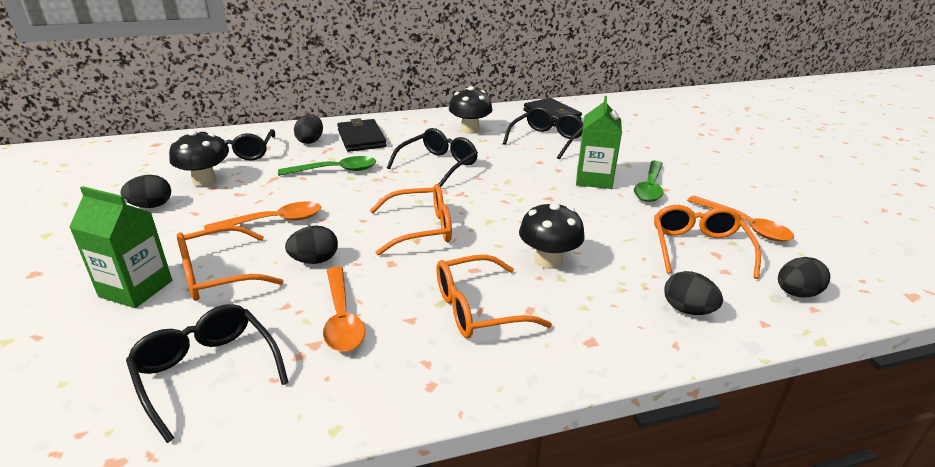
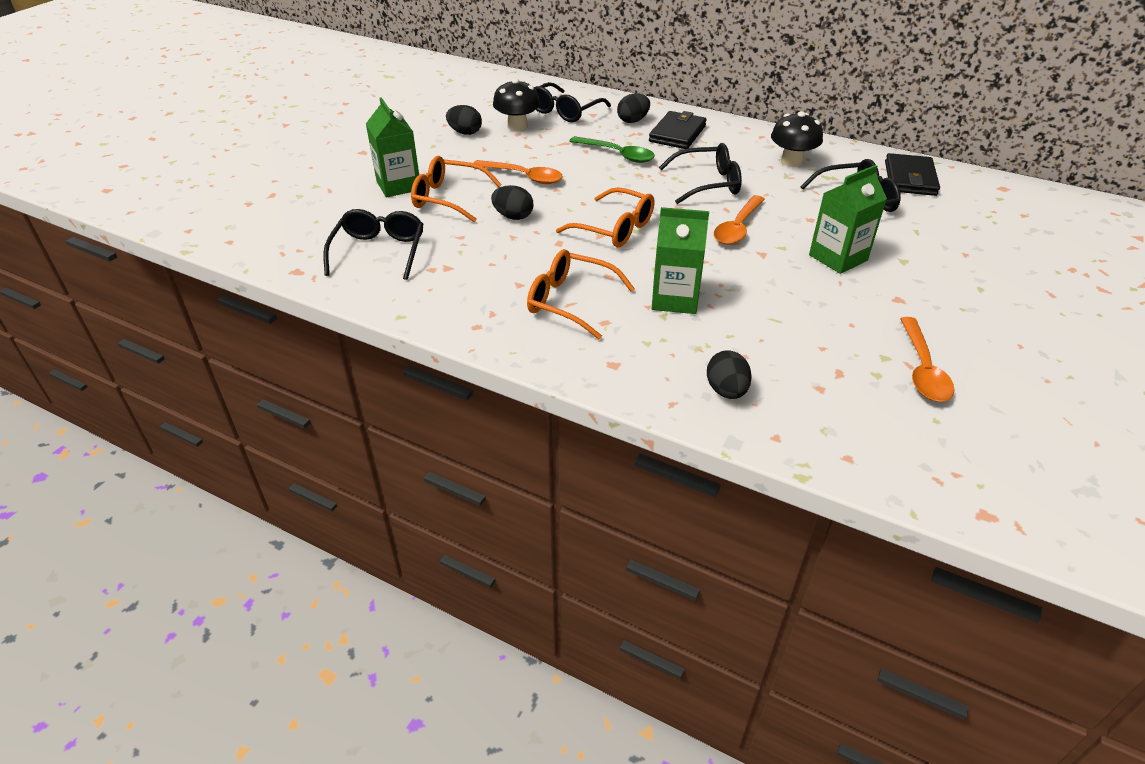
camera: 45 degrees right, 10 degrees up
orange spoon [323,267,365,352] -> orange spoon moved to [714,195,765,245]
black mushroom [519,201,585,269] -> green carton [652,207,709,314]
green spoon [634,161,663,202] -> none
orange glasses [654,205,761,279] -> none
black egg [778,257,830,298] -> none

